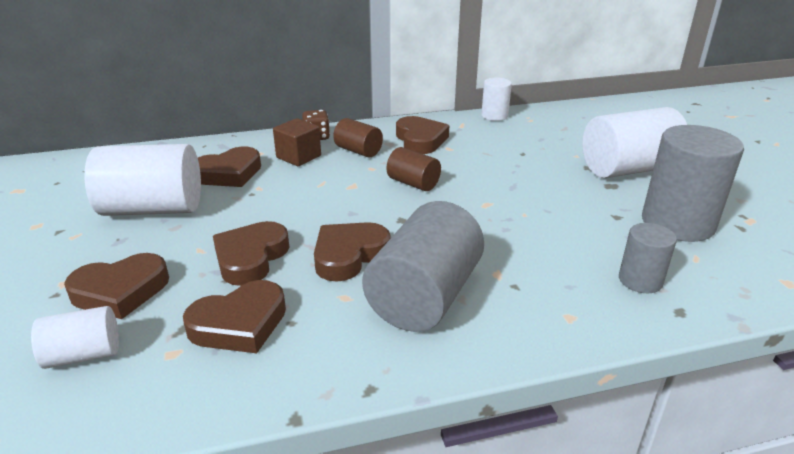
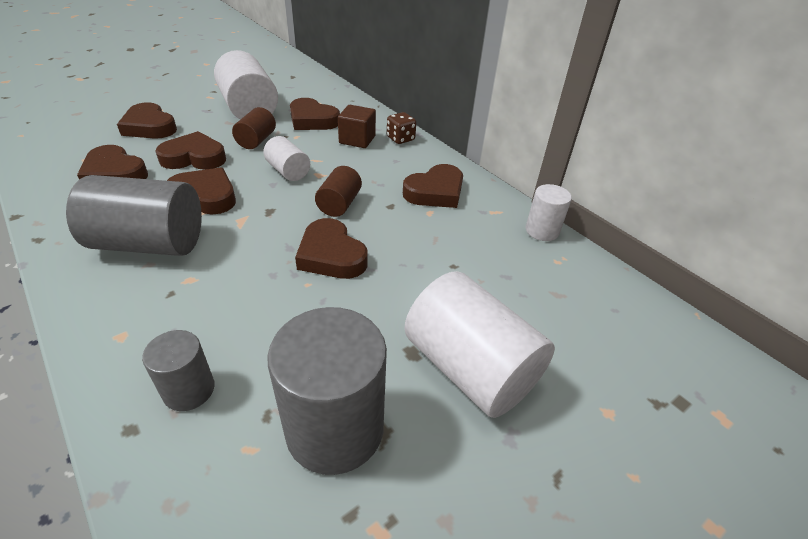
camera: 65 degrees right, 10 degrees up
white cylinder [31,306,119,369] -> white cylinder moved to [263,136,310,181]
brown cylinder [333,118,383,157] -> brown cylinder moved to [232,107,276,149]
none -> brown heart [295,218,368,279]

